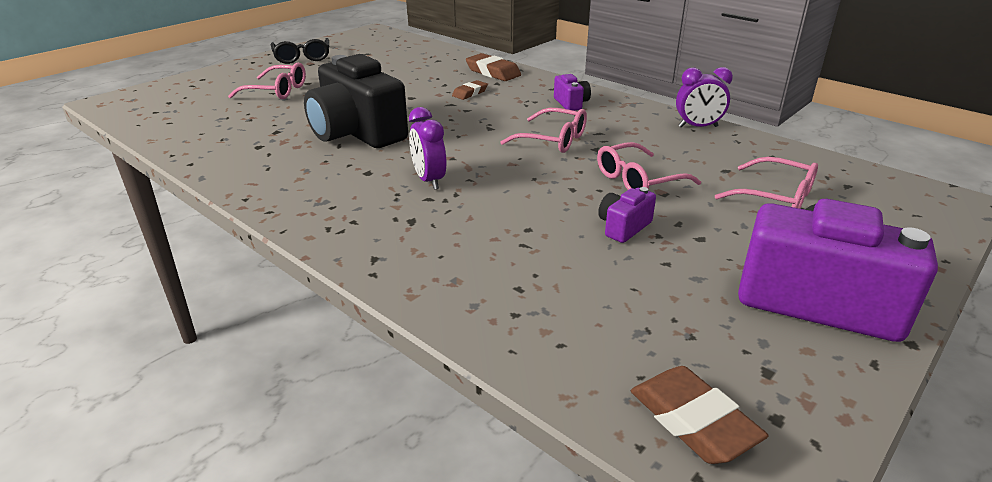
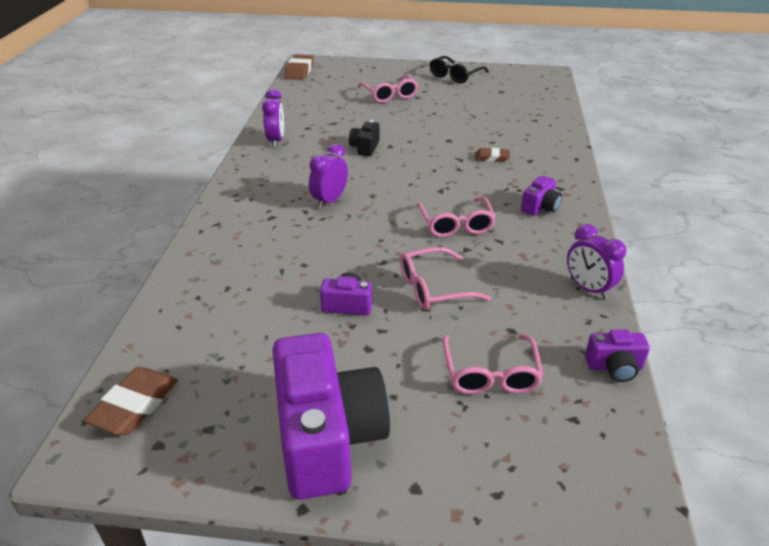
camera: 55 degrees right, 5 degrees up
black camera [304,54,408,148] -> black camera [349,120,380,156], size x0.44
brown eraser [466,53,521,81] -> brown eraser moved to [285,54,314,80]
pink glasses [597,142,701,190] -> pink glasses turned 45 degrees counterclockwise [400,247,491,309]
none -> purple clock [262,89,284,148]
none -> purple camera [585,330,650,382]

